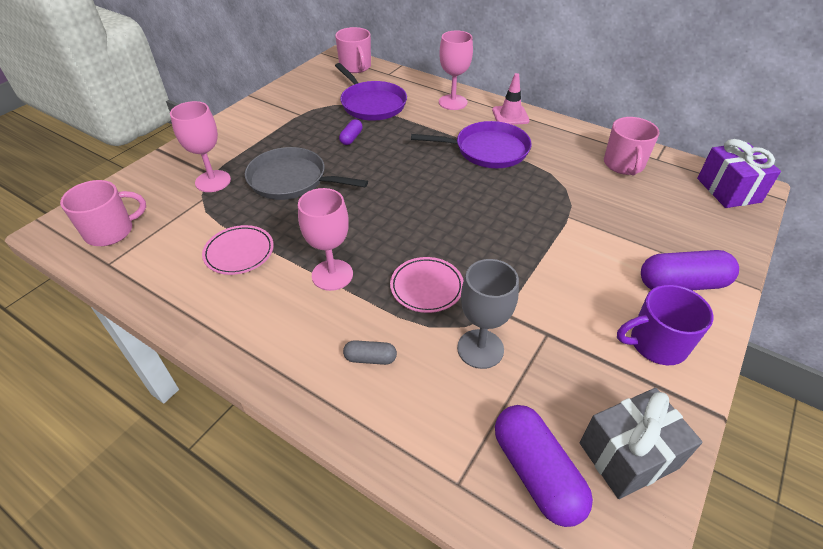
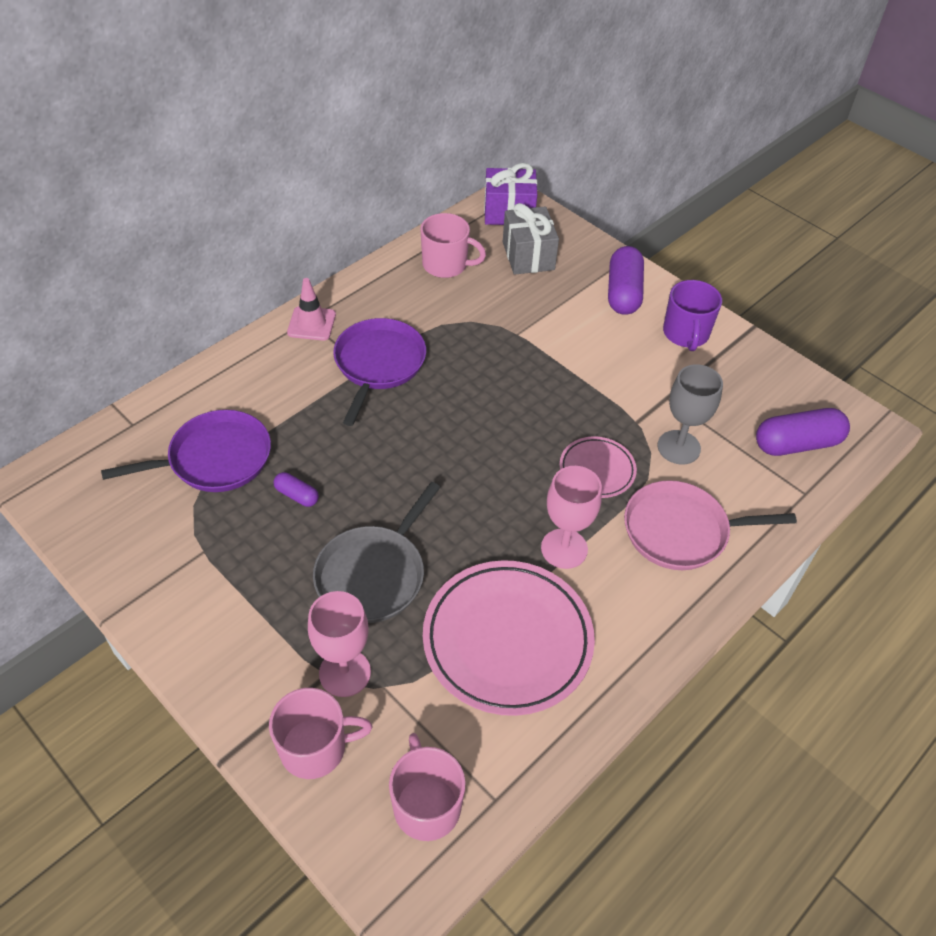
camera: 80 degrees left, 5 degrees up
pink plate [202,225,274,275] -> pink plate [423,560,595,716], size x1.94
pink mug [335,27,371,73] -> pink mug moved to [269,688,372,779]
grey capsule [343,340,397,365] -> pink pan [624,480,797,570]
pink goblet [439,30,473,110] -> none
grey gift [580,388,703,499] -> grey gift moved to [503,203,559,275]

